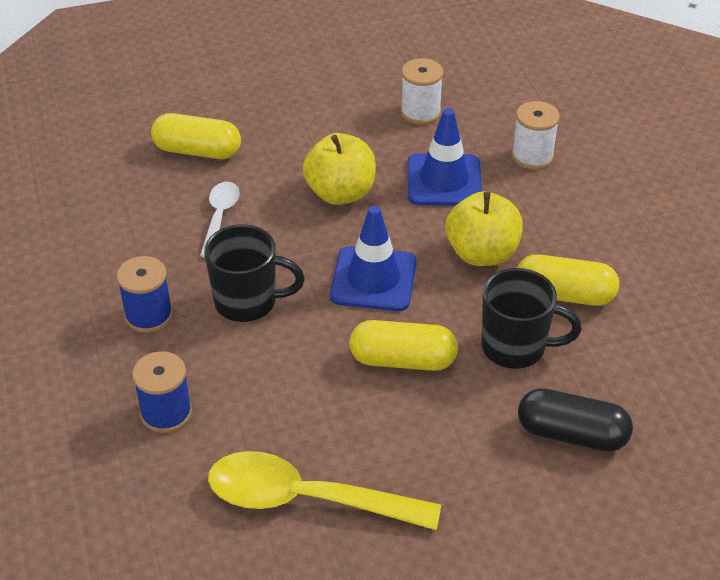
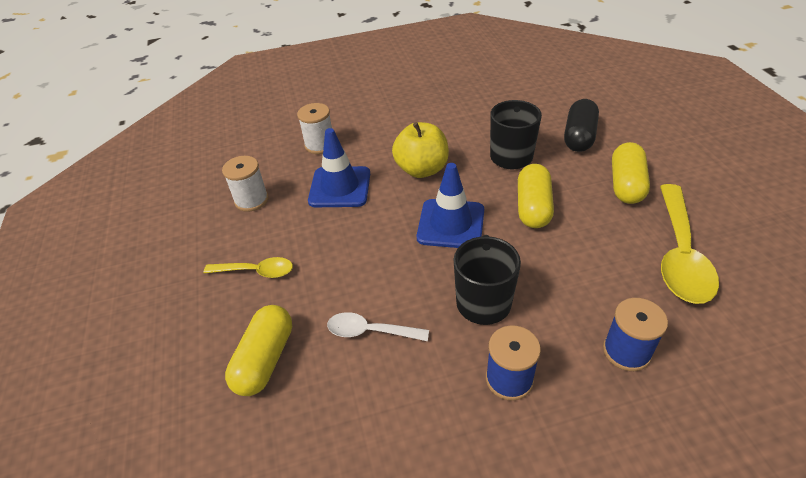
camera: 85 degrees left, 0 degrees up
yellow apple [303,133,376,205] -> none
yellow capsule [517,254,619,306] -> yellow capsule moved to [612,142,650,204]
none -> yellow spoon [204,257,293,278]

